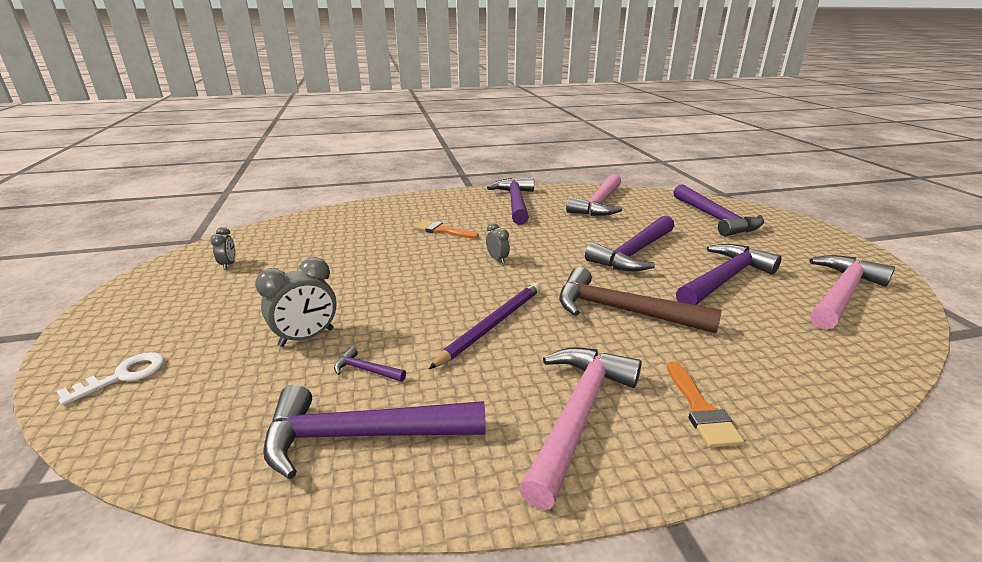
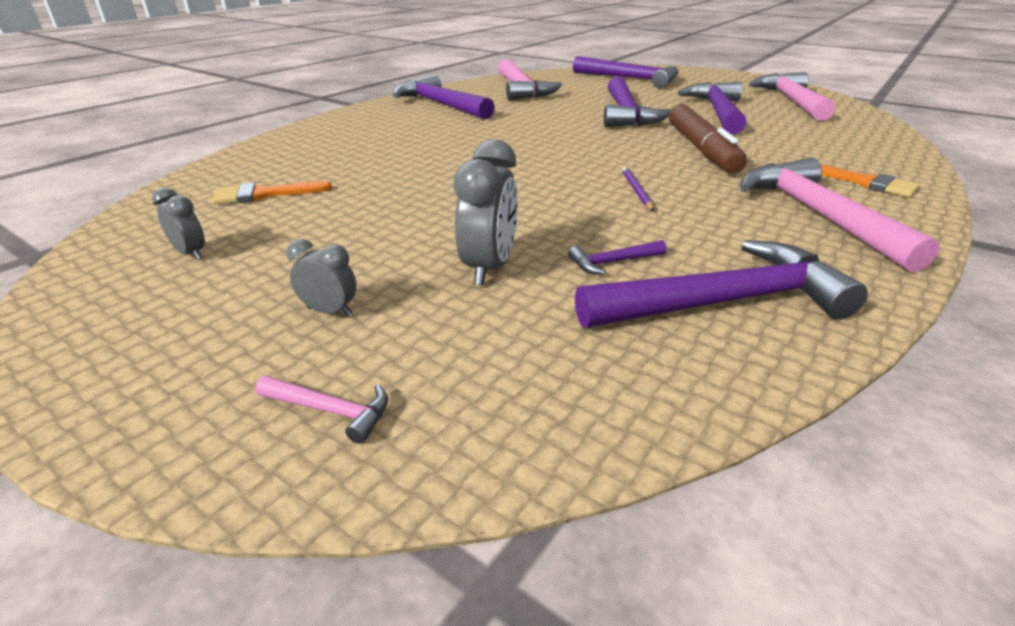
camera: 40 degrees left, 5 degrees up
white key [56,352,165,406] -> pink hammer [256,376,388,444]
purple hammer [263,385,486,479] -> purple hammer turned 150 degrees counterclockwise [575,240,868,328]
orange brush [414,220,479,239] -> orange brush moved to [212,181,332,205]
purple pencil [429,282,541,369] -> purple pencil [622,167,654,212], size x0.53
grey clock [486,223,510,264] -> grey clock moved to [286,239,357,317]
brown hammer [559,267,722,334] -> brown marker [669,104,747,173]

